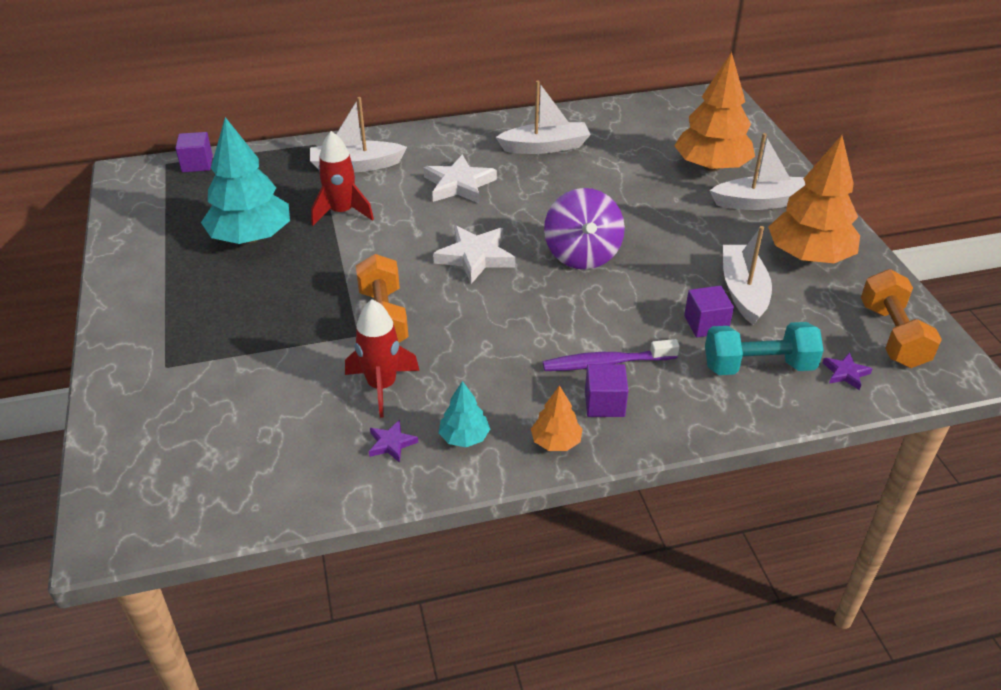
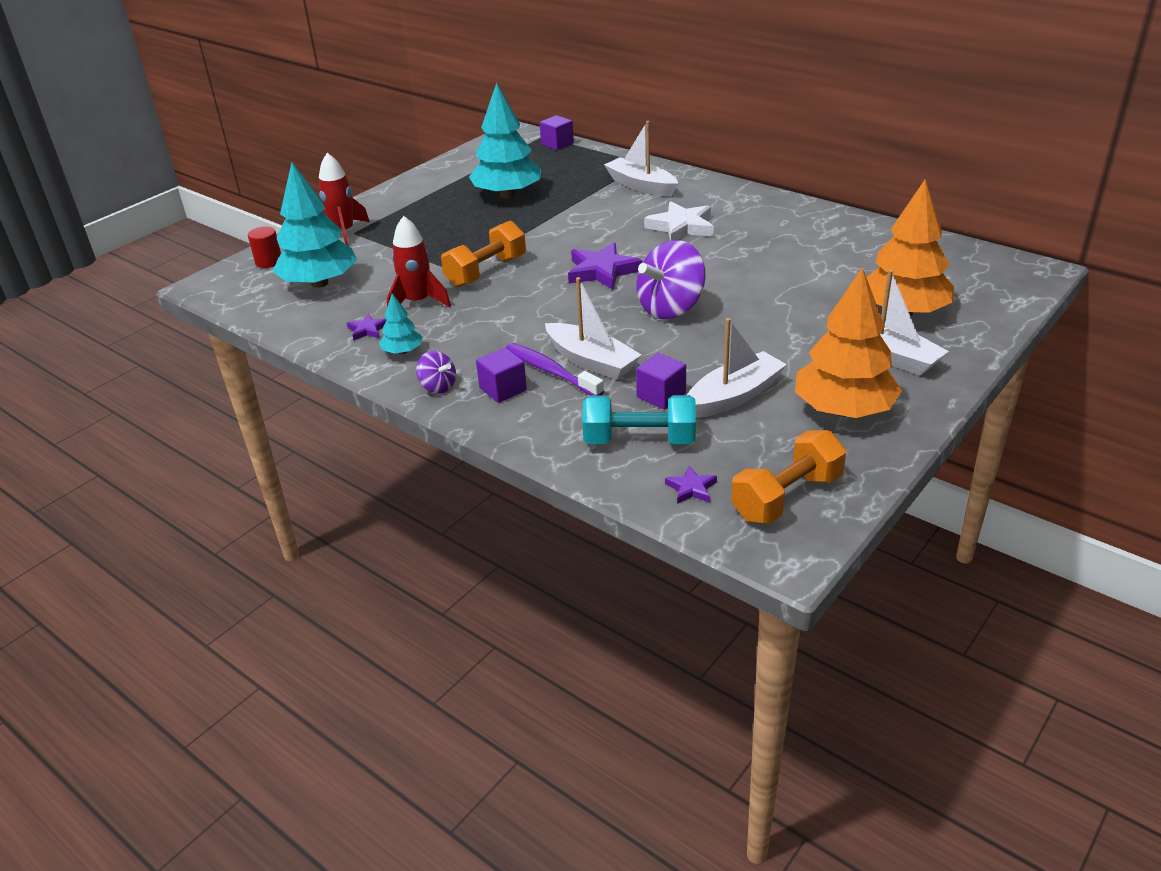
camera: 55 degrees right, 5 degrees down
red rocket [311,131,374,226] -> red rocket moved to [319,153,370,245]
white star [433,226,515,284] -> purple star [568,243,642,290]
white boat [496,81,591,154] -> white boat moved to [545,277,641,380]
orange tree [531,385,582,451] -> purple spinning top [416,351,456,394]
turquoise dumbbell [705,322,824,375] -> turquoise dumbbell turned 45 degrees counterclockwise [582,395,696,444]
none -> red cylinder [248,226,281,268]
none -> turquoise tree [272,162,357,288]

